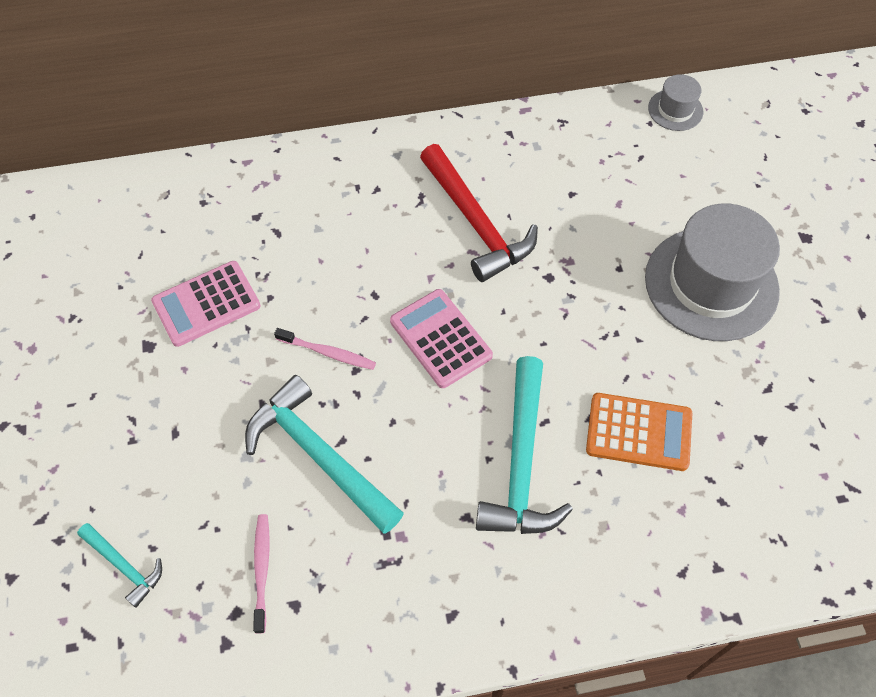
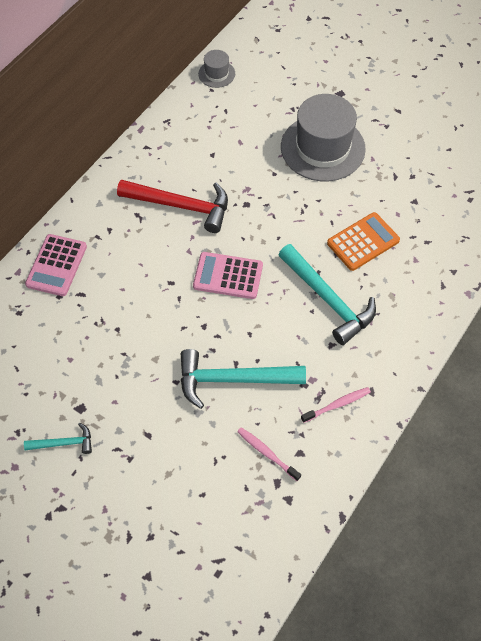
camera: 45 degrees left, 0 degrees up
turquoise hammer [77,523,162,608] -> turquoise hammer moved to [24,423,92,454]
pink calculator [151,261,261,347] -> pink calculator moved to [25,234,87,296]
pink toothbrush [274,328,376,370] -> pink toothbrush moved to [301,387,371,423]

